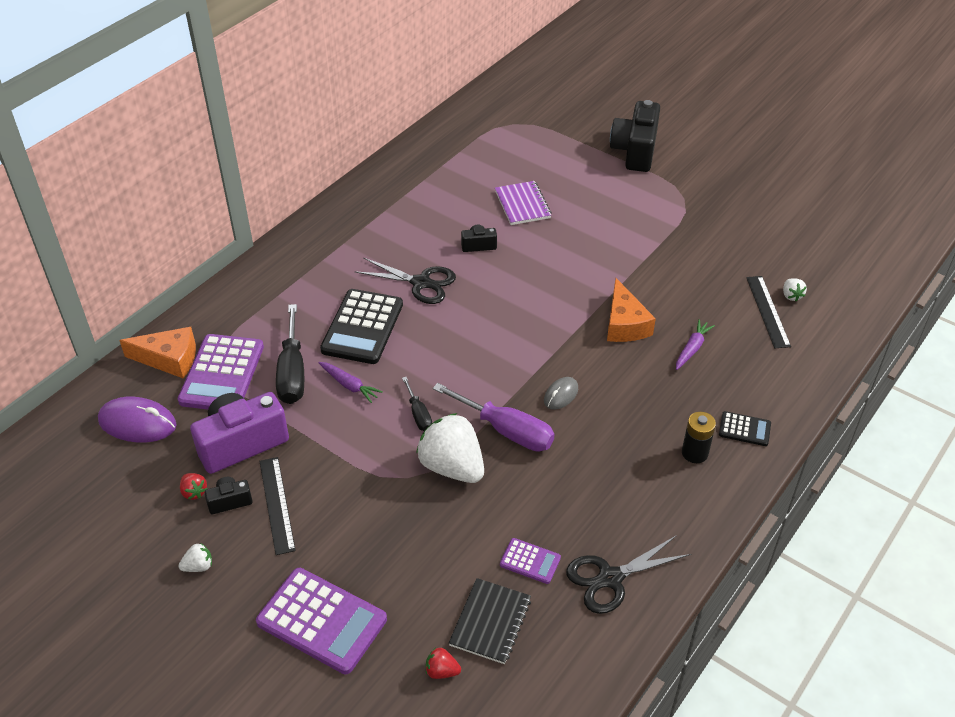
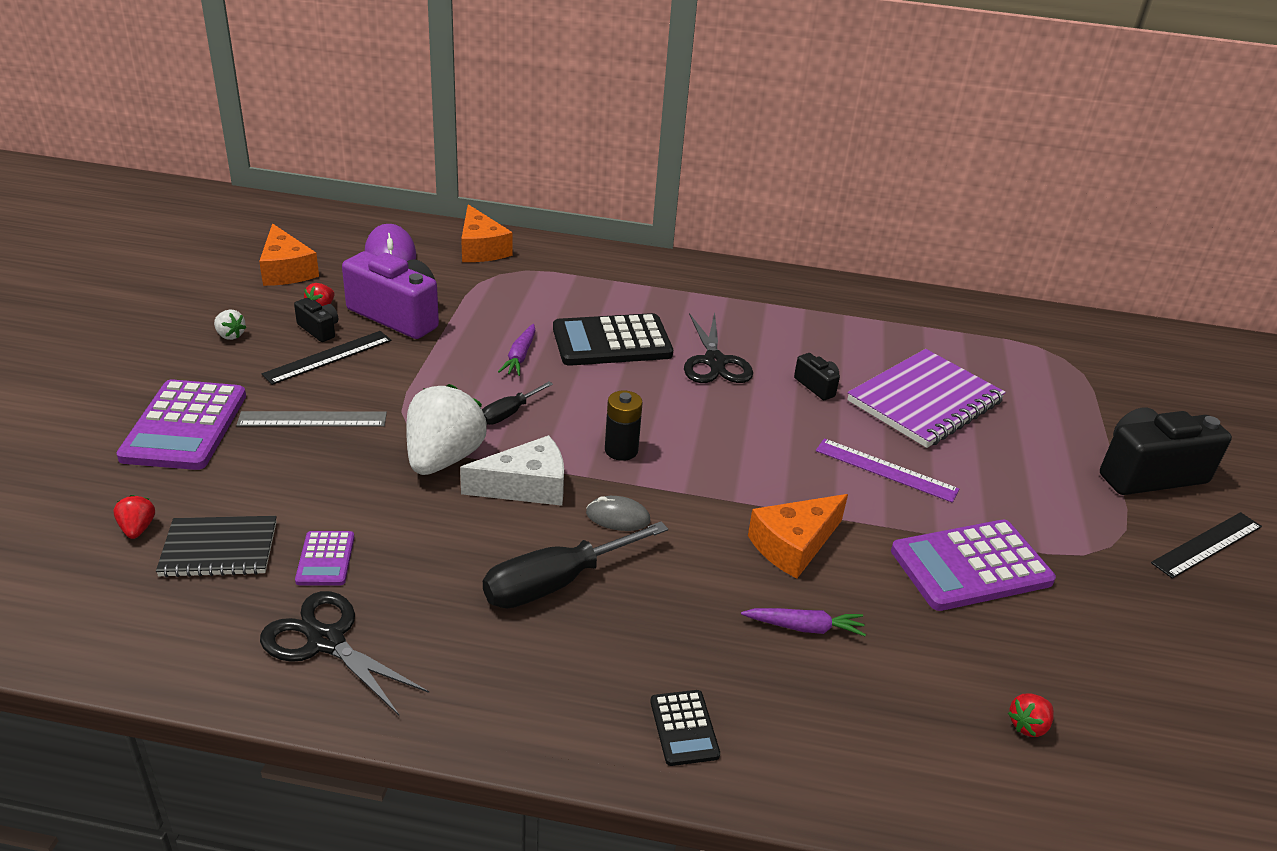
camera: 60 degrees right, 10 degrees down
purple calculator [178,334,264,410] -> purple calculator moved to [891,520,1056,611]
black screwdriver [276,304,304,404] -> black screwdriver moved to [483,521,668,609]
purple screwdriver [433,383,554,452] -> white cheese [460,435,564,506]
purple notebook [495,181,552,225] -> purple notebook [847,349,1006,448], size x1.63
black battery [682,412,716,463] -> black battery moved to [605,391,643,461]
black ruler [746,276,791,348] -> black ruler moved to [1151,512,1262,579]
white strawberry [783,278,807,301] -> red strawberry [1008,693,1054,737]
none -> grey ruler [236,411,387,427]
none -> orange cheese [259,223,319,286]
none -> purple ruler [816,438,959,503]

